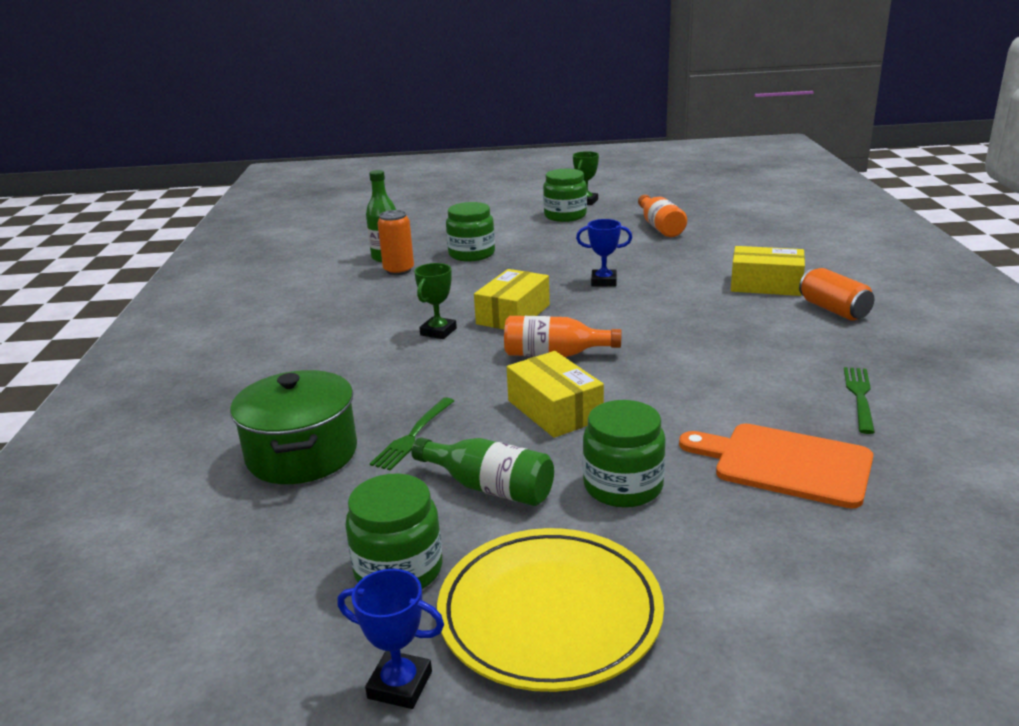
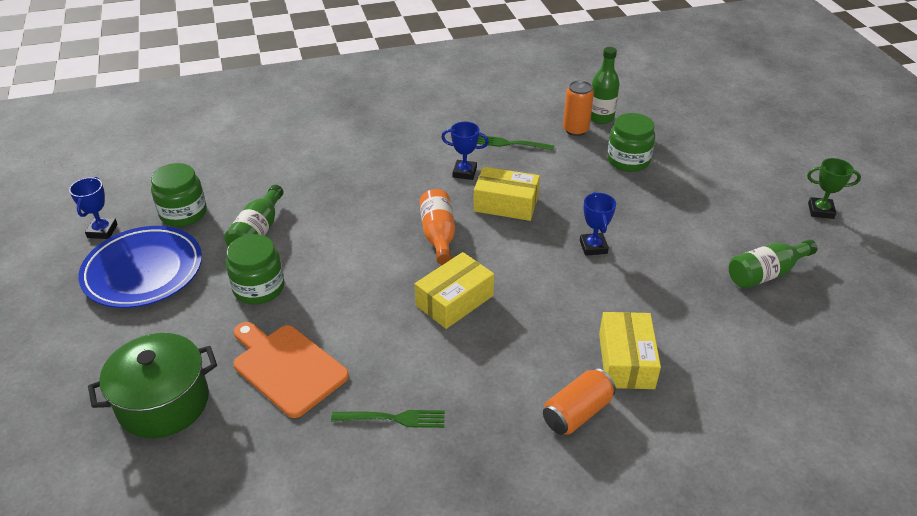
camera: 75 degrees right, 15 degrees up
green pot [230,370,357,484] -> green pot moved to [88,333,217,438]
green fork [370,397,454,471] -> green fork moved to [477,135,555,151]
green trophy [414,263,457,339] -> blue trophy [441,122,489,180]
yellow plate [437,528,664,692] -> blue plate [78,226,202,308]
yellow box [507,351,604,438] -> yellow box moved to [415,252,494,329]
green jar [543,169,587,222] -> none
orange bottle [638,195,687,237] -> green bottle [729,240,817,289]
orange cutting board [679,424,873,509] -> orange cutting board turned 60 degrees counterclockwise [233,322,349,418]

